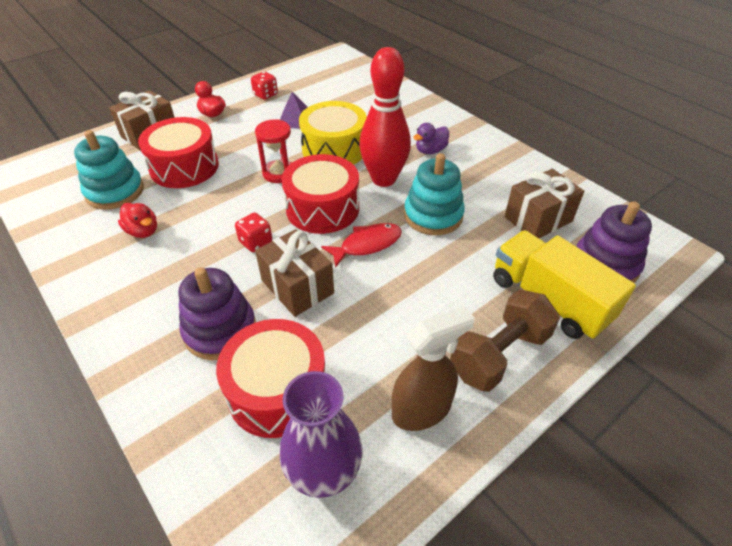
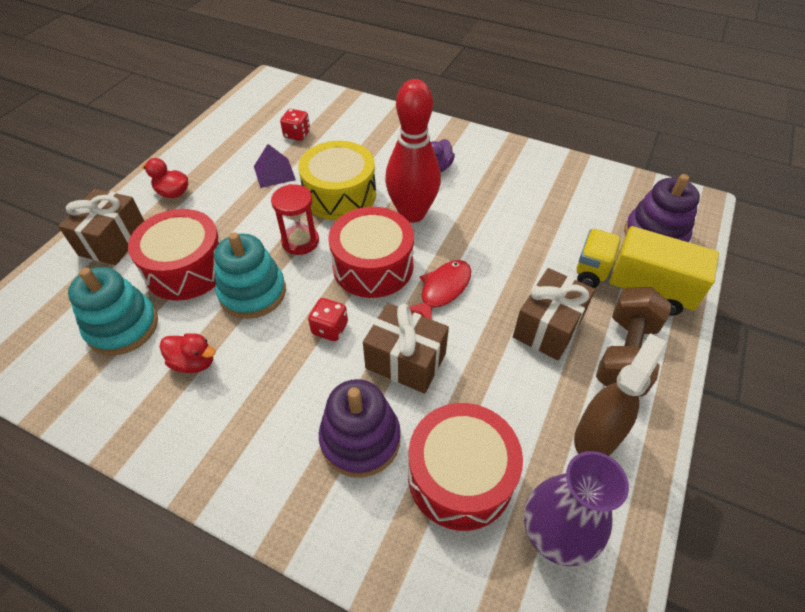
camera: 25 degrees left, 5 degrees up
red dice [251,71,278,100] -> red dice moved to [280,109,310,141]
turquoise stacking toy [404,153,465,235] -> turquoise stacking toy moved to [214,232,286,319]
brown gift [505,169,584,238] -> brown gift moved to [513,268,595,360]

